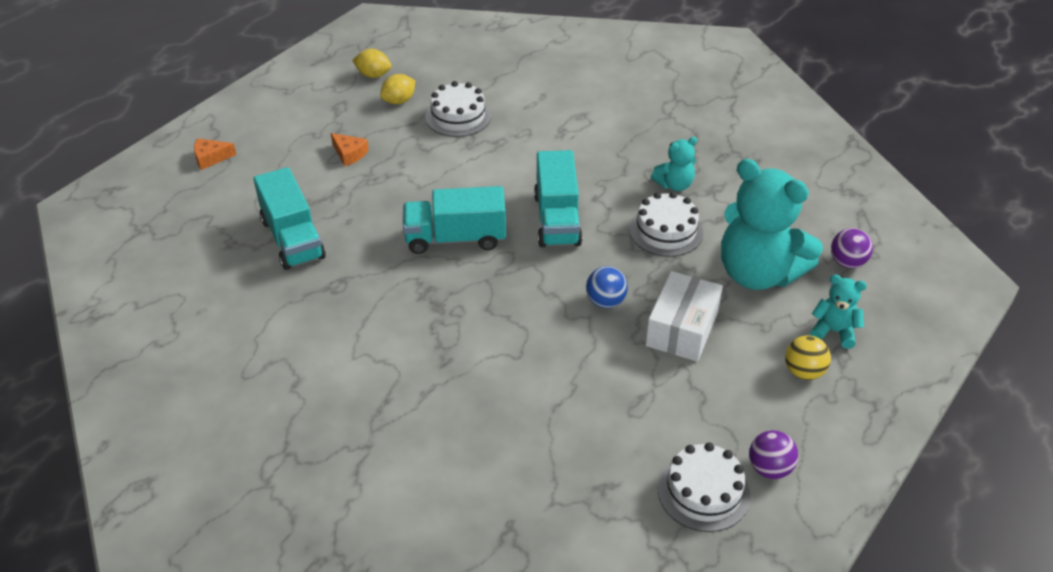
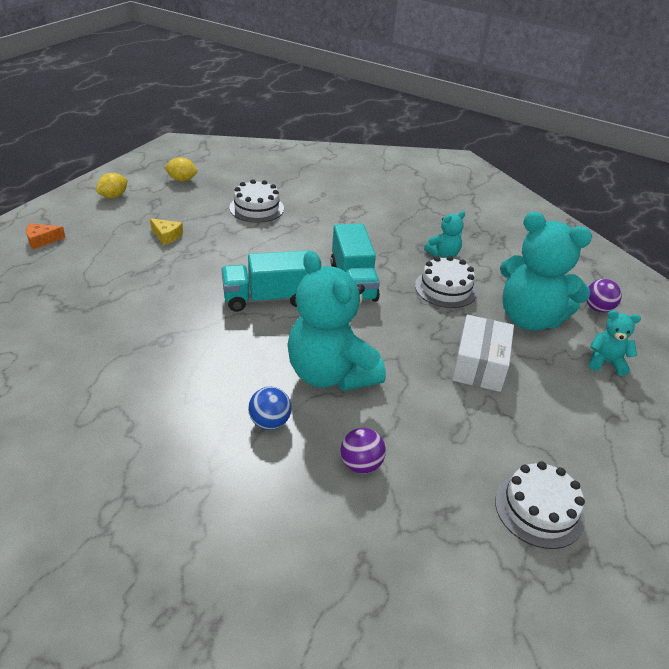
camera: 10 degrees left, 5 degrees down
turquoise truck [253,167,326,270] -> none
orange cheese [331,133,369,166] -> yellow cheese [150,218,183,245]
yellow lemon [380,74,415,104] -> yellow lemon moved to [96,173,128,198]
blue ball [586,266,628,308] -> blue ball moved to [248,387,291,430]
purple ball [749,430,798,479] -> purple ball moved to [340,428,386,474]
yellow ball [785,335,831,380] -> none
none -> turquoise teddy bear [287,251,386,391]

